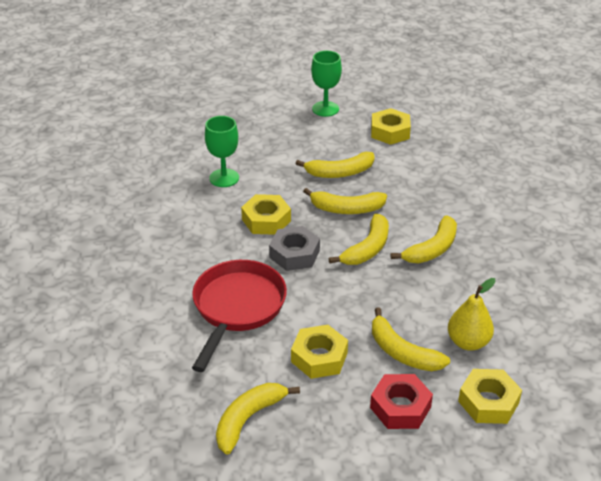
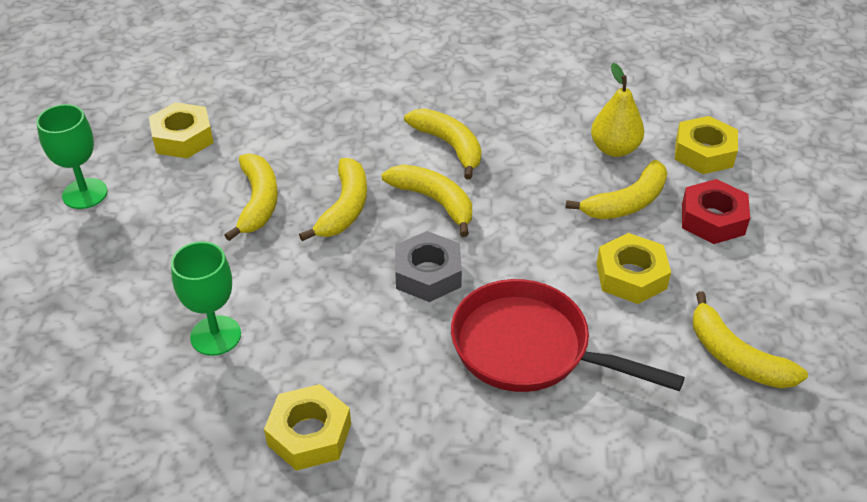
camera: 80 degrees left, 5 degrees up
yellow nut [241,194,291,235] -> yellow nut moved to [264,384,351,471]

